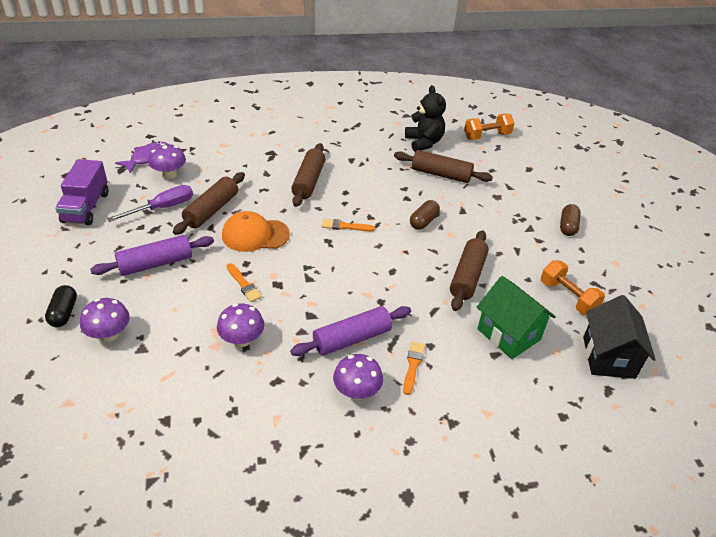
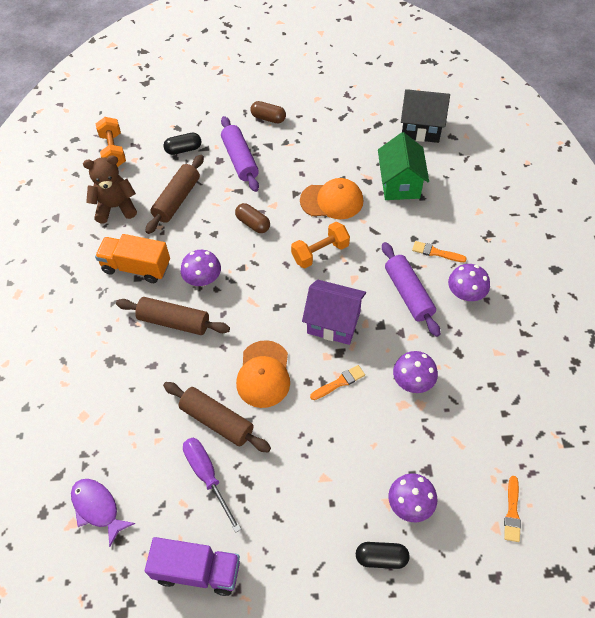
camera: 80 degrees left, 15 degrees up
purple rolling pin [90,235,214,276] -> purple rolling pin moved to [221,116,259,192]
purple mushroom [148,143,186,179] -> purple mushroom moved to [181,250,221,286]
orange brush [322,219,375,231] -> orange brush moved to [504,476,521,542]
black teddy bear [405,85,446,152] -> brown teddy bear [83,155,137,223]
brown rolling pin [450,230,489,311] -> orange cap [300,178,363,219]
green house [477,276,556,359] -> green house turned 60 degrees counterclockwise [378,132,429,200]
orange dumbbell [541,260,605,315] -> orange dumbbell moved to [291,222,350,268]
none -> orange truck [95,234,170,283]
none -> black capsule [163,133,201,155]
none -> purple house [302,280,366,345]

